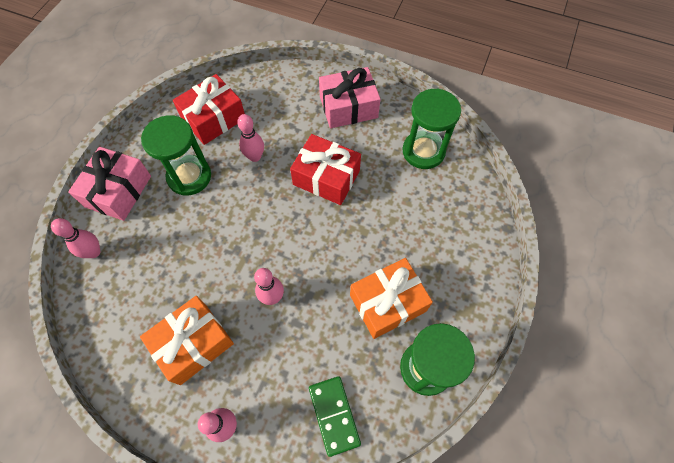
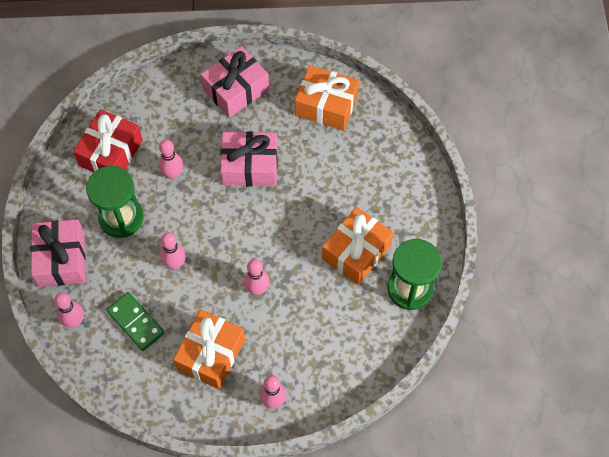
camera: 25 degrees left, 0 degrees up
red gift [290,134,361,205] -> pink gift [220,131,278,187]
green domino [309,376,361,457] -> green domino moved to [106,292,165,351]
green hourglass [402,88,461,169] -> orange gift [295,65,359,131]
none -> pink bowling pin [160,232,186,269]

